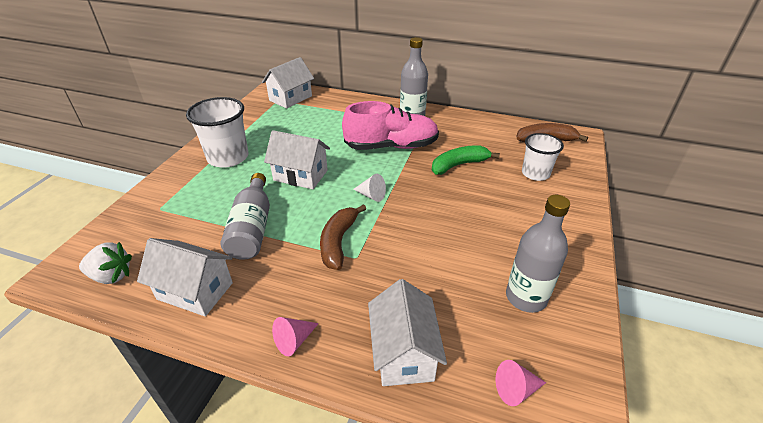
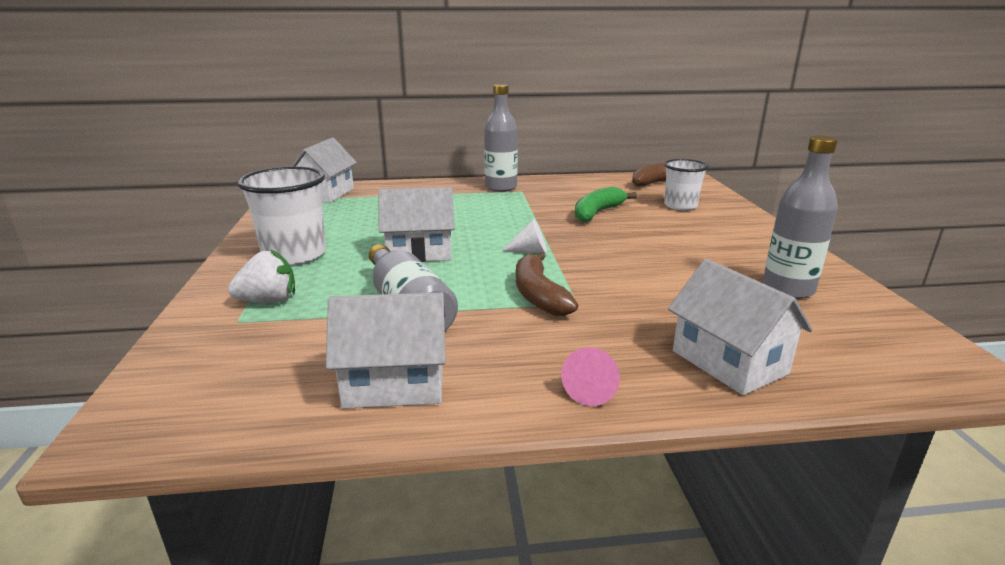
camera: 25 degrees left, 15 degrees down
white strawberry [79,242,132,284] -> white strawberry moved to [228,249,295,303]
pink shoe [342,101,439,150] -> none
pink cone [496,360,546,406] -> none

